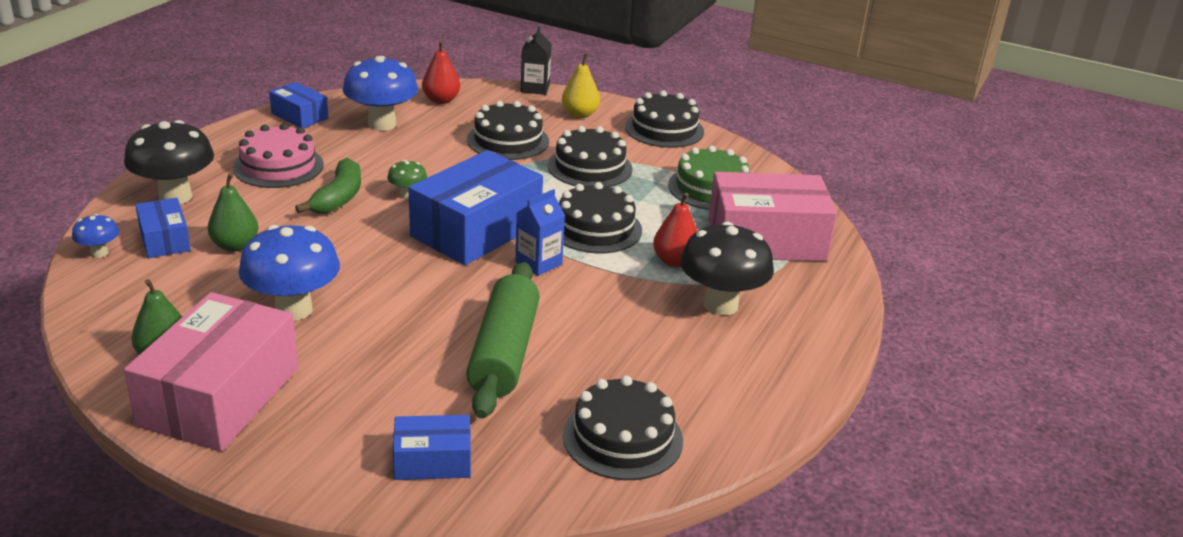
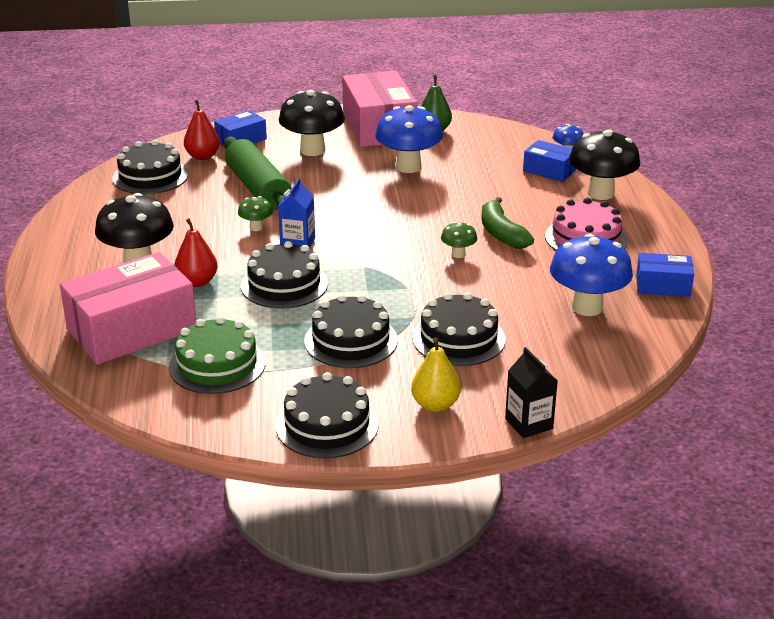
camera: 150 degrees right, 0 degrees up
green pear [207,174,258,252] -> none
blue box [408,150,543,265] -> none
red pear [422,41,460,104] -> red pear moved to [184,100,220,160]
none -> green mushroom [238,196,273,231]
none -> black mushroom [279,90,345,156]

